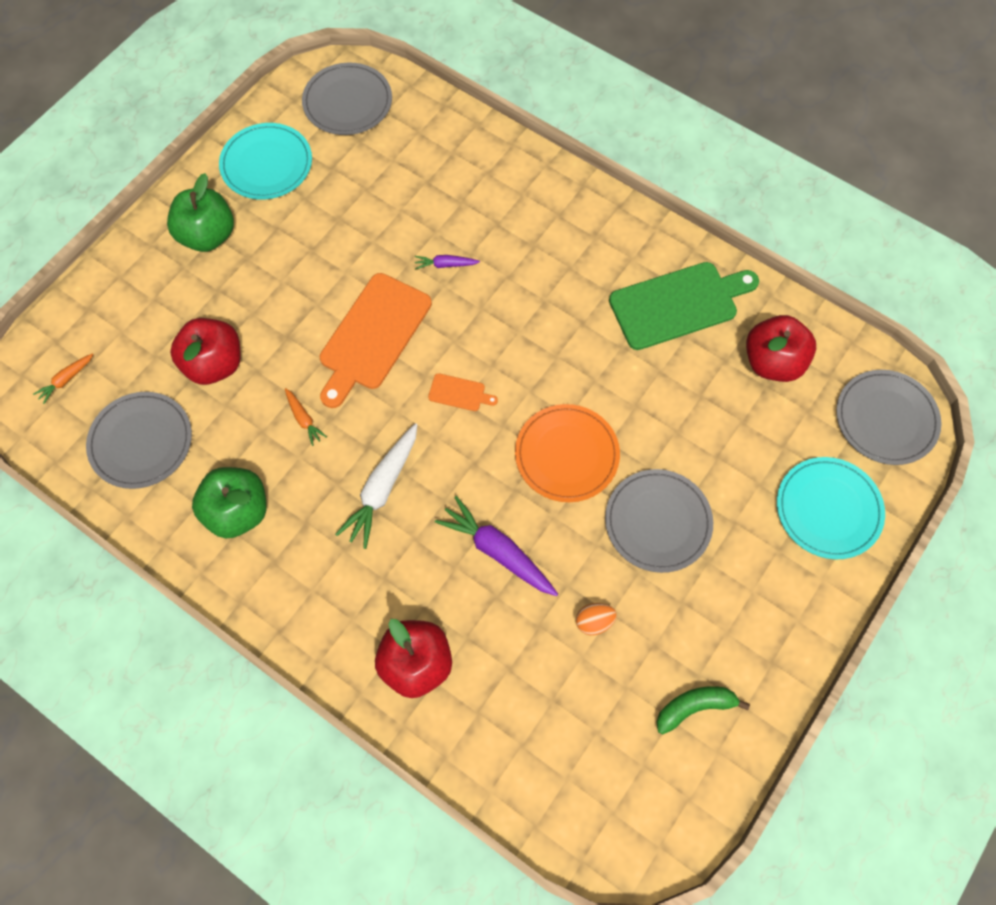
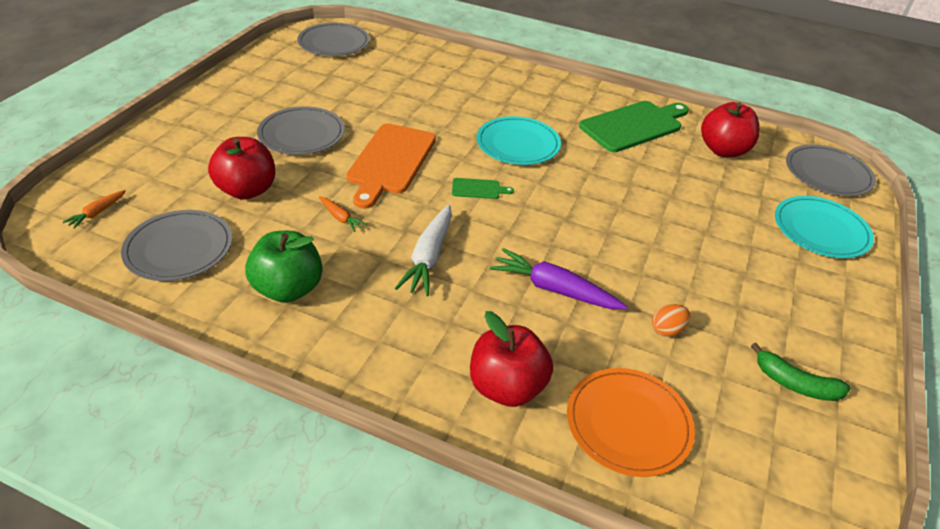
camera: 15 degrees left, 25 degrees down
green apple [167,173,234,252] -> none
turquoise plate [219,123,312,200] -> turquoise plate moved to [476,116,561,165]
purple carrot [415,255,480,270] -> none
orange cutting board [428,373,498,411] -> green cutting board [452,178,514,199]
orange plate [515,404,620,502] -> orange plate moved to [567,368,695,477]
grey plate [605,469,713,573] -> grey plate moved to [257,106,345,155]
green banana [657,686,750,734] -> green banana turned 120 degrees counterclockwise [751,343,851,401]

